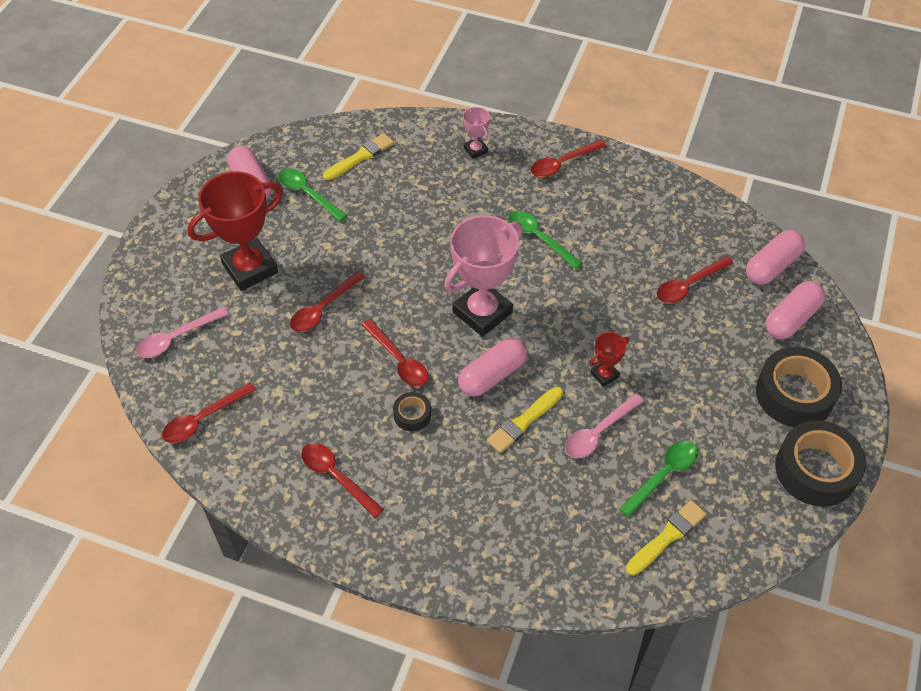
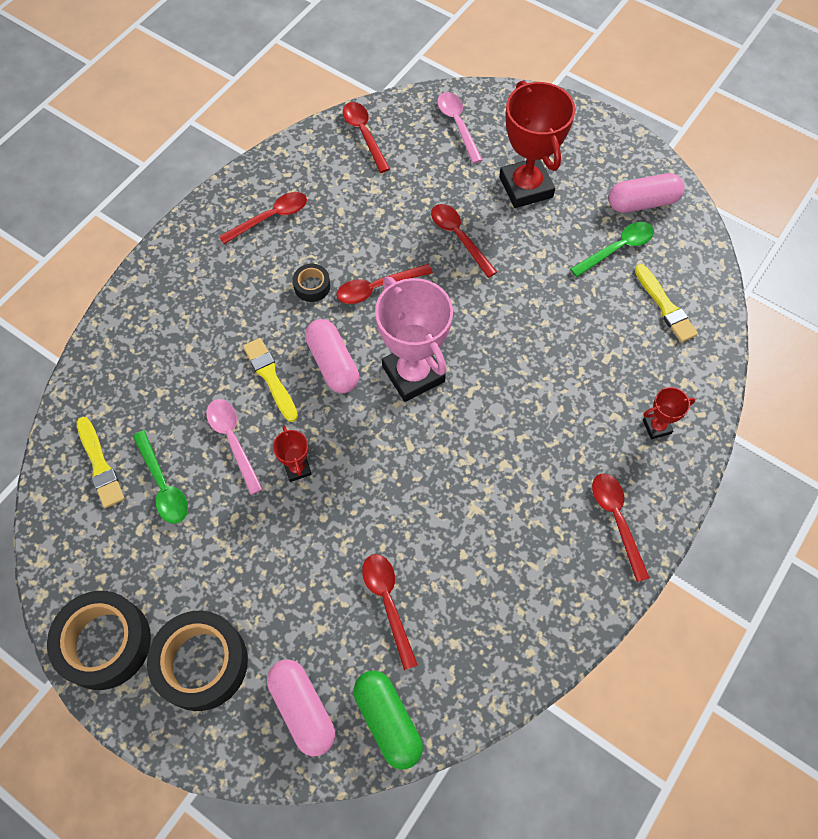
camera: 105 degrees right, 10 degrees up
pink trophy [463,107,490,159] -> red trophy [643,387,695,439]
green spoon [509,211,582,269] -> none
pink capsule [746,230,805,285] -> green capsule [354,671,423,769]

